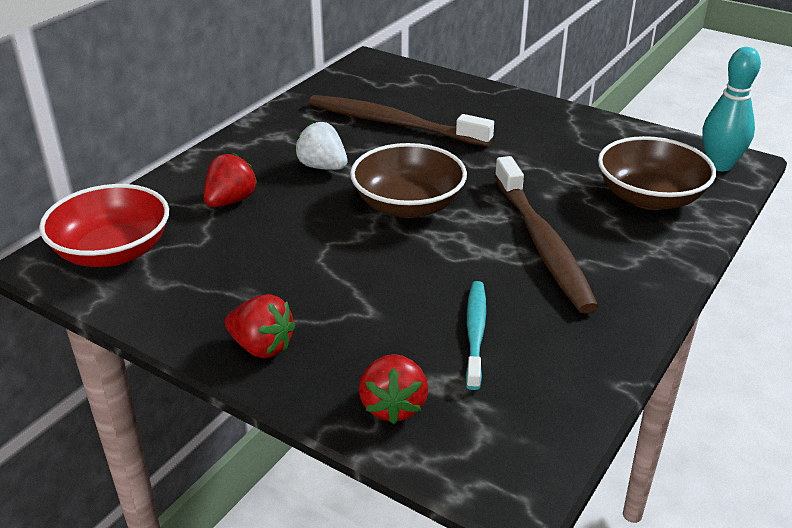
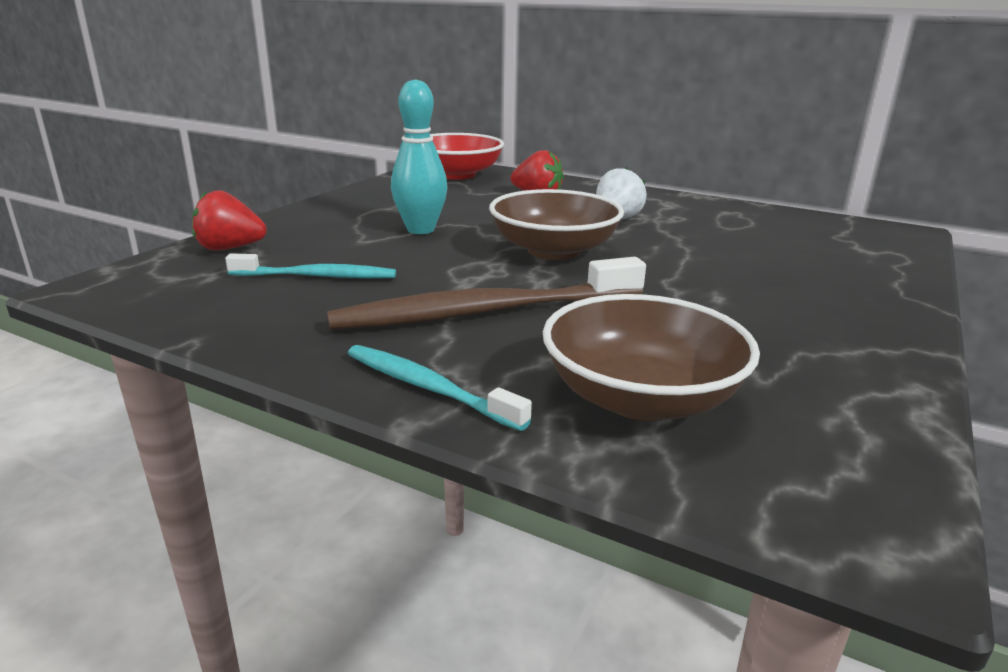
camera: 85 degrees right, 10 degrees down
red strawberry [225,294,296,358] -> none
brown toothbrush [309,95,494,147] -> none
turquoise bowling pin [702,47,761,171] -> turquoise bowling pin moved to [391,79,447,234]
none -> turquoise toothbrush [348,345,532,431]

